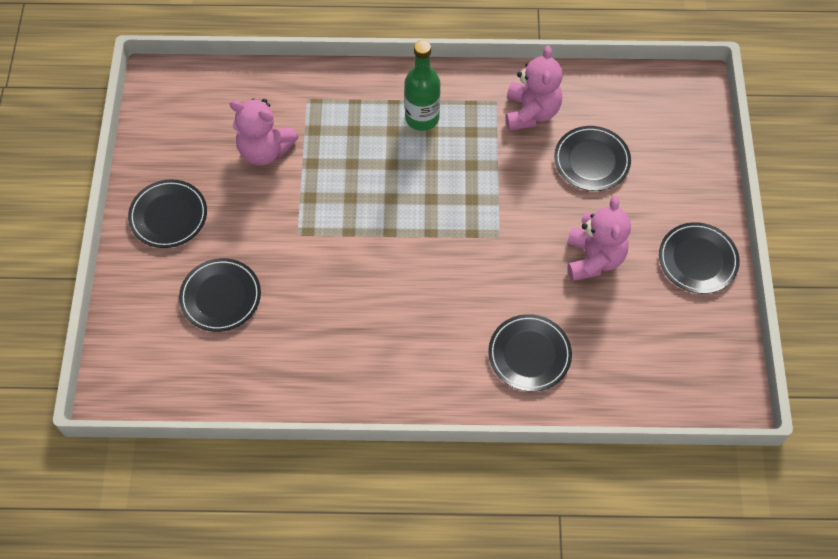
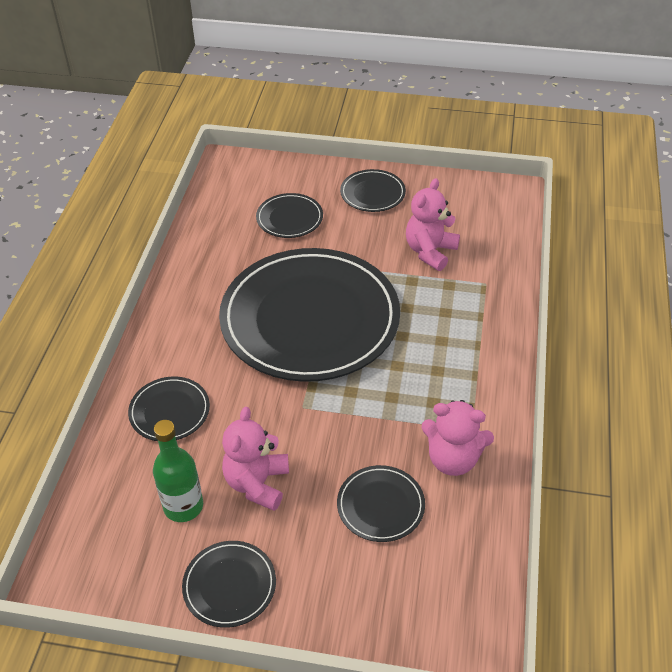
camera: 100 degrees right, 15 degrees down
green bottle [404,40,440,131] -> green bottle moved to [153,420,203,522]
pink teddy bear [567,196,631,281] -> pink teddy bear turned 90 degrees clockwise [222,407,289,511]
none -> black plate [219,248,400,382]

